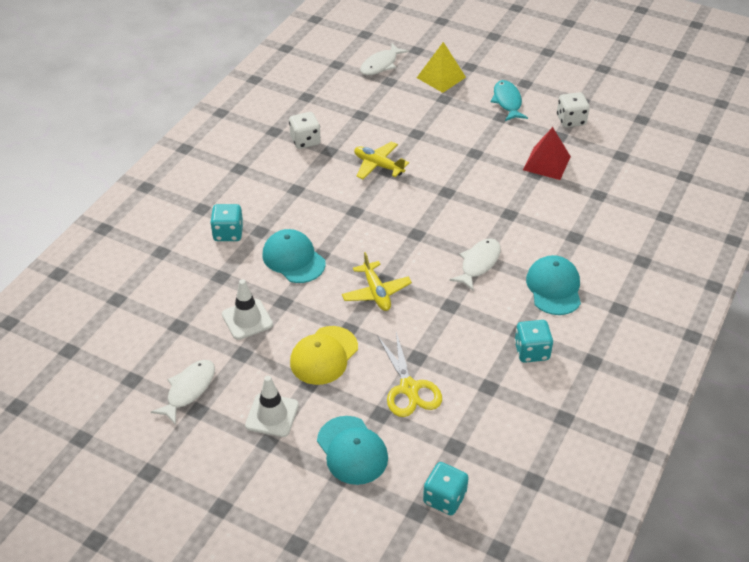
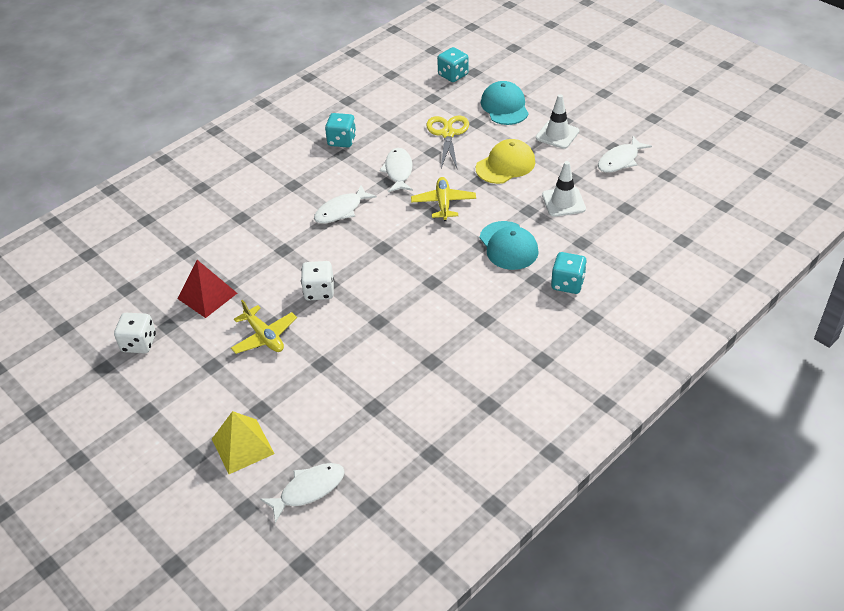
camera: 160 degrees left, 0 degrees up
white dice [289,112,321,149] -> white dice moved to [301,261,334,301]
yellow plane [354,141,409,179] -> yellow plane moved to [231,300,297,354]
turquoise fish [491,80,528,121] -> none
turquoise cap [526,255,581,315] -> none
none -> white fish [379,148,413,192]

